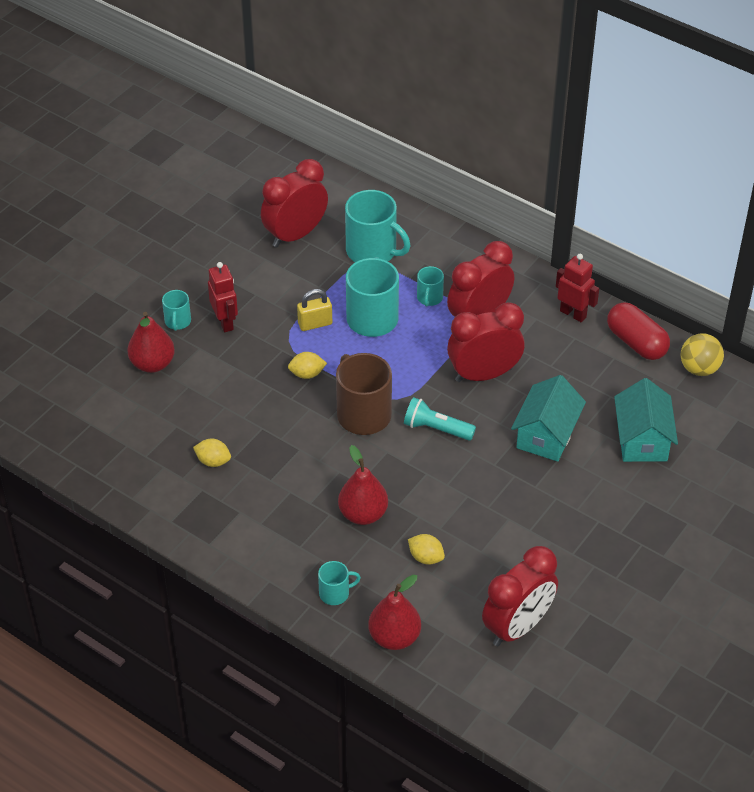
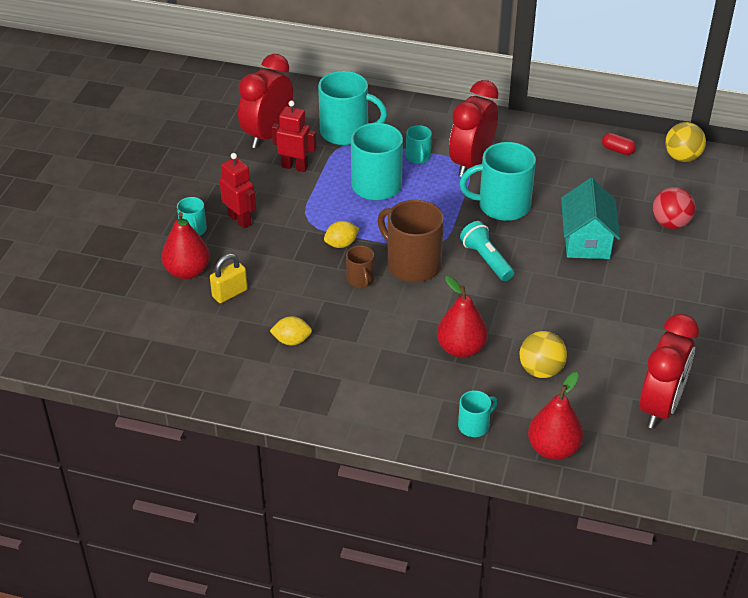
camera: 20 degrees left, 5 degrees down
yellow padlock [297,289,332,331] -> yellow padlock moved to [210,254,248,303]
turquoise flashlight [404,397,476,441] -> turquoise flashlight turned 60 degrees clockwise [460,221,514,281]
yellow lemon [408,534,445,565] -> yellow ball [520,331,567,378]
red clock [447,302,525,382] -> turquoise mug [459,142,536,221]
red robot [556,254,599,322] -> red robot moved to [272,101,317,172]
red capsule [607,302,670,360] -> red capsule [602,133,636,155], size x0.51
turquoise house [614,378,678,462] -> red ball [652,187,696,229]
none -> brown mug [346,246,374,288]

